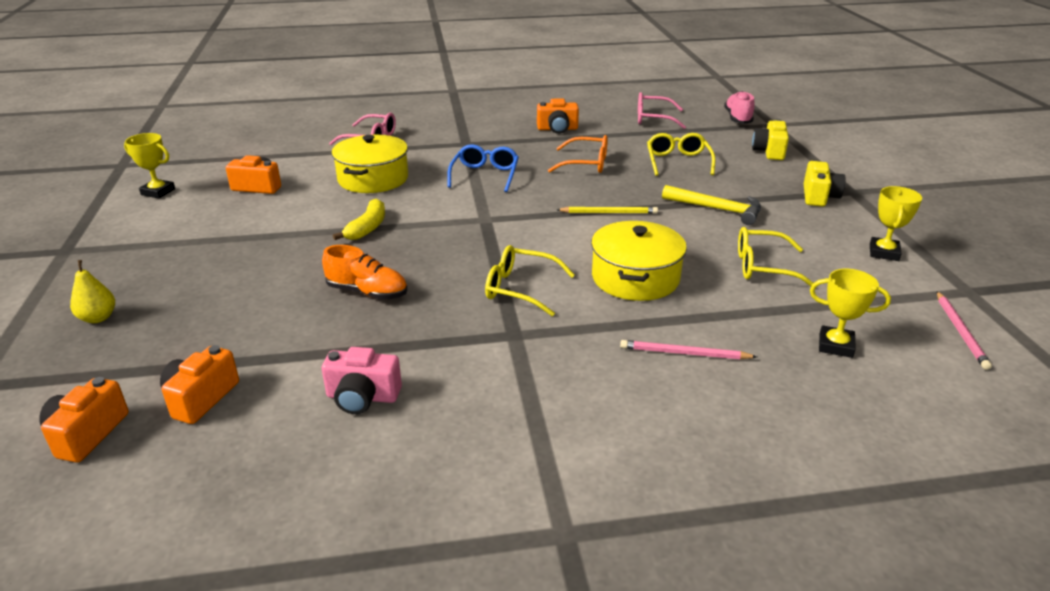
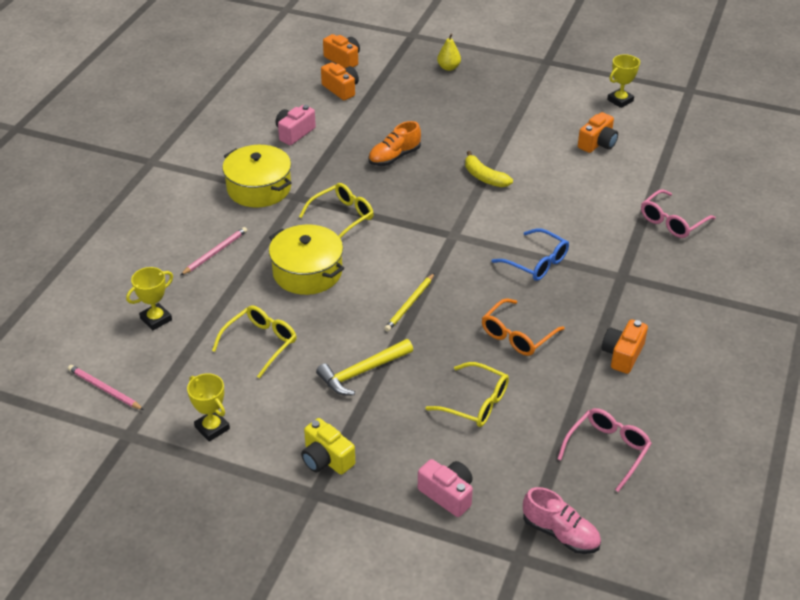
camera: 120 degrees right, 10 degrees up
yellow pot [331,135,408,193] -> yellow pot moved to [222,145,292,208]
yellow camera [752,119,789,160] -> pink camera [418,459,473,517]

